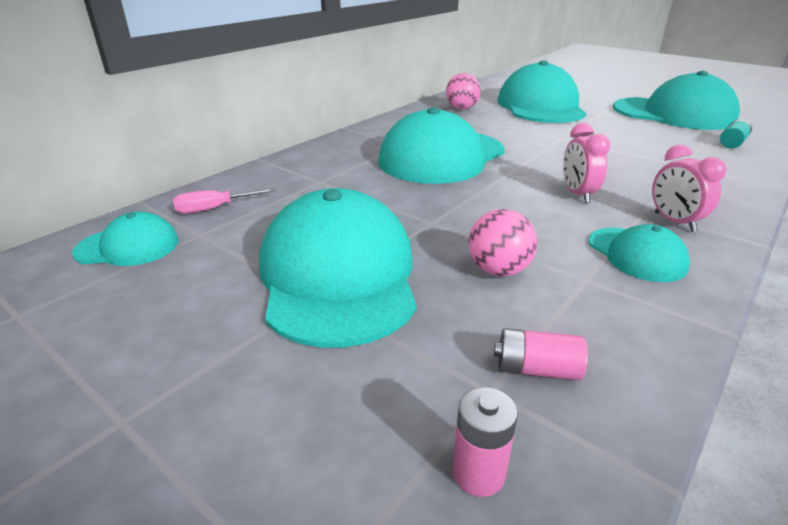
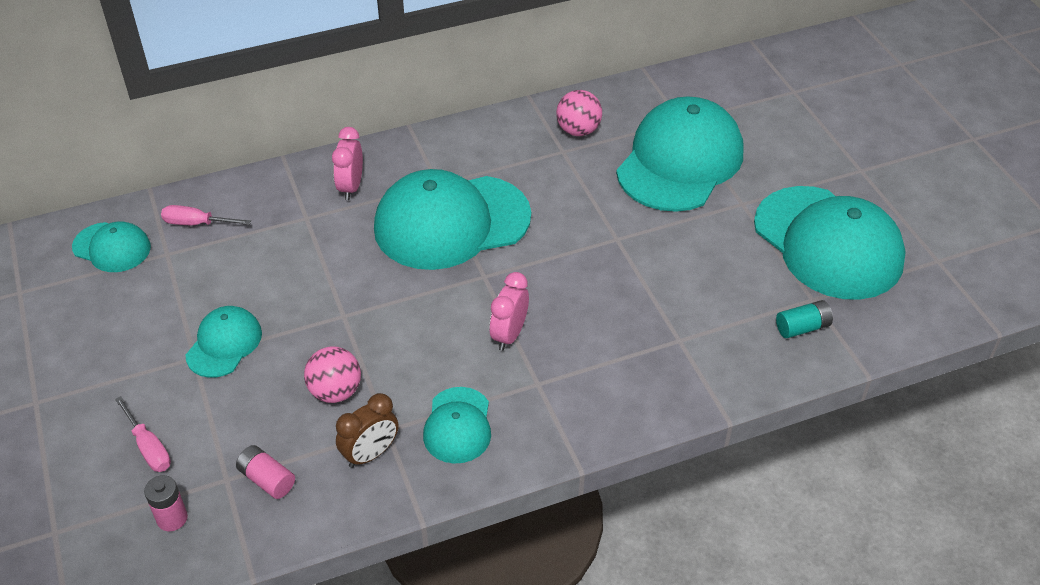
camera: 30 degrees right, 15 degrees up
turquoise cap [259,188,417,348] -> turquoise cap [186,306,262,378], size x0.50
pink clock [652,145,727,232] -> pink clock moved to [332,127,363,200]
none -> pink screwdriver [115,396,171,472]
none -> brown clock [336,393,399,468]

